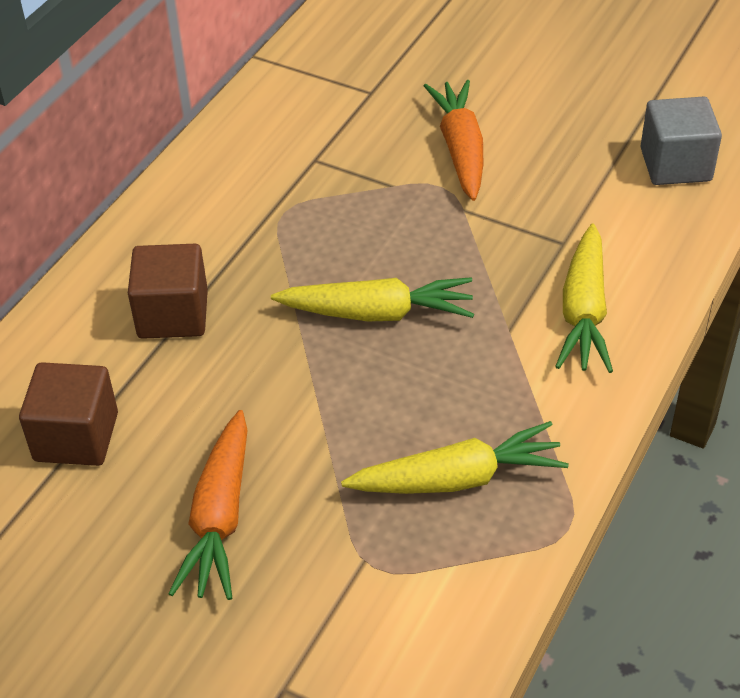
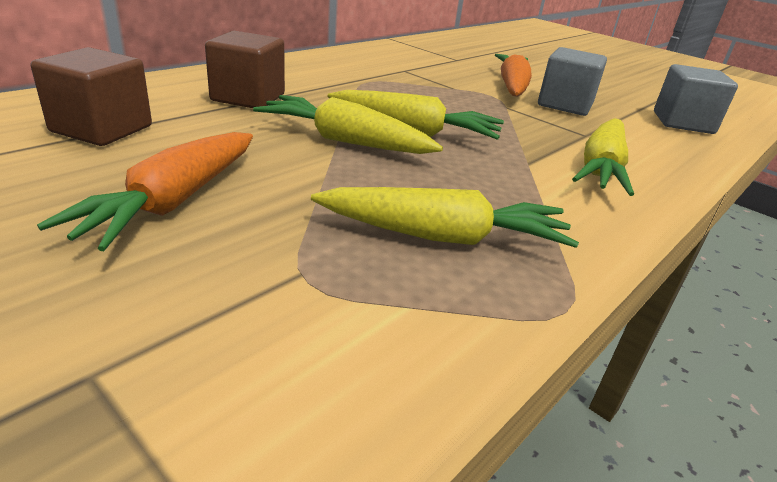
camera: 10 degrees right, 15 degrees down
none -> yellow carrot [253,95,443,154]
none -> grey cube [538,47,607,116]

